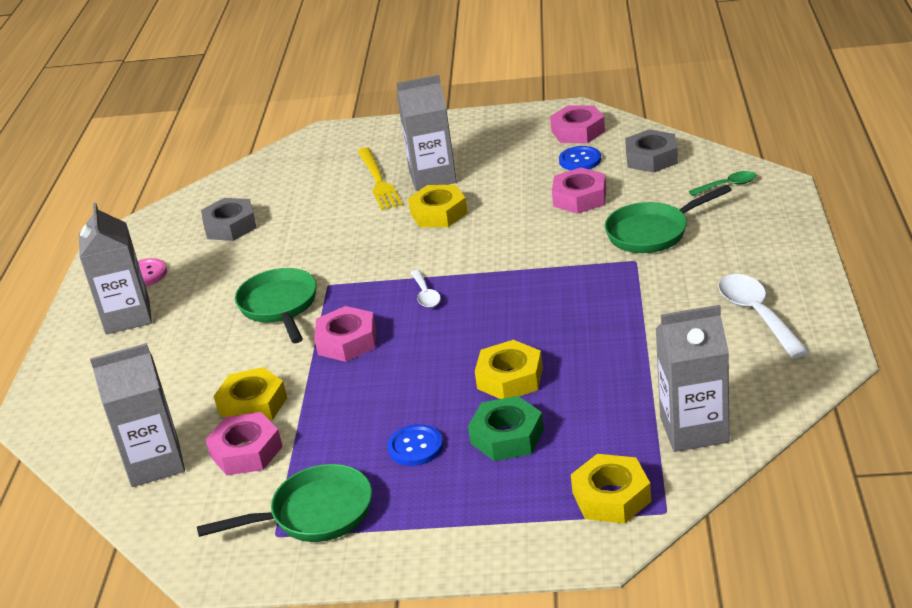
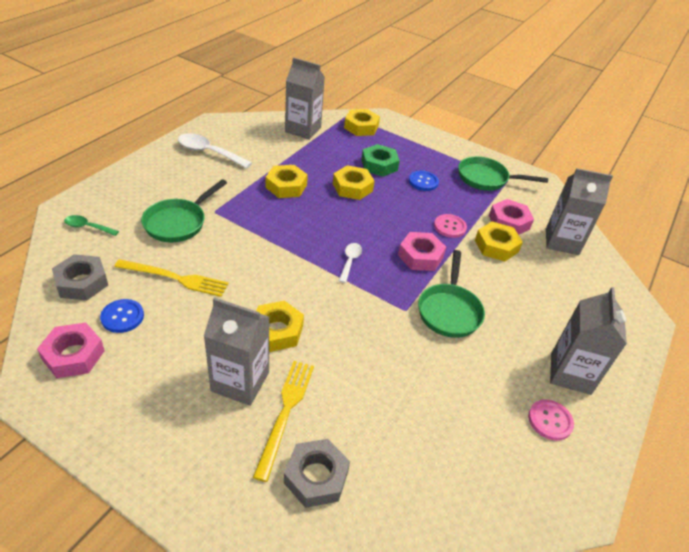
camera: 160 degrees left, 10 degrees up
grey nut [201,198,257,241] -> grey nut moved to [284,439,350,508]
pink nut [552,167,606,214] -> yellow fork [114,259,229,297]
green pan [605,185,732,253] -> green pan turned 120 degrees clockwise [141,179,227,242]
white spoon [718,274,809,358] -> white spoon turned 105 degrees clockwise [178,133,252,169]
none -> yellow nut [266,165,308,198]
none -> pink button [434,214,467,238]

